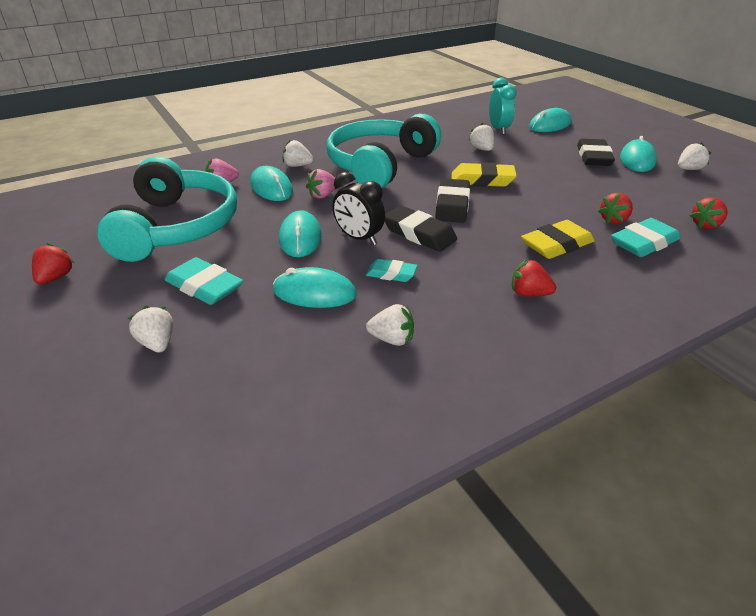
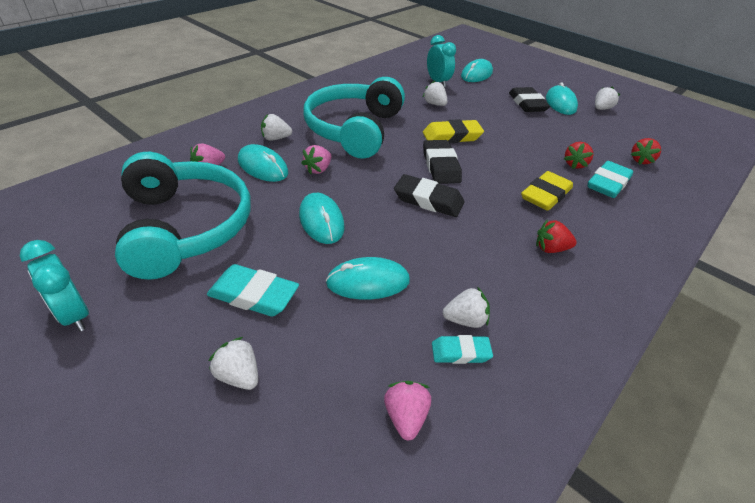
camera: 20 degrees left, 5 degrees up
red strawberry [32,243,75,285] -> turquoise clock [20,240,89,331]
black clock [332,172,385,245] -> none
turquoise eraser [366,259,418,282] -> turquoise eraser moved to [432,335,493,364]
none -> pink strawberry [384,381,431,441]

